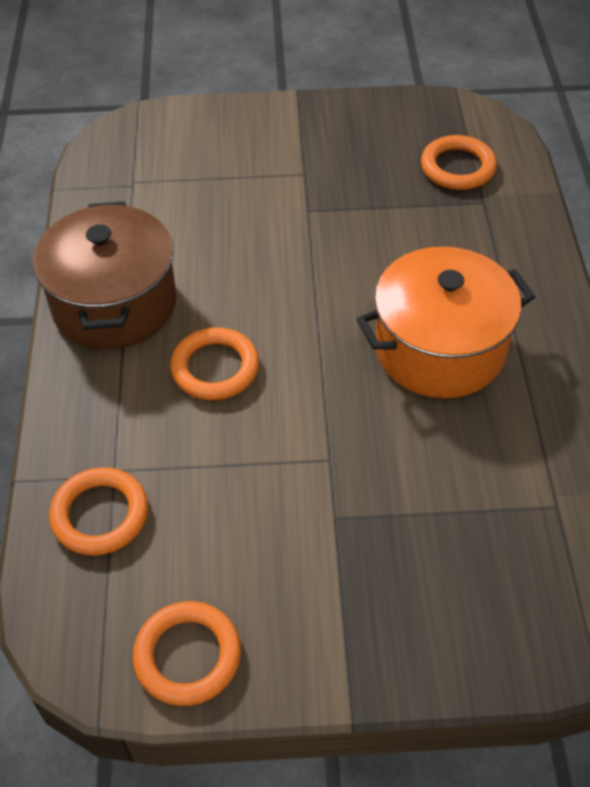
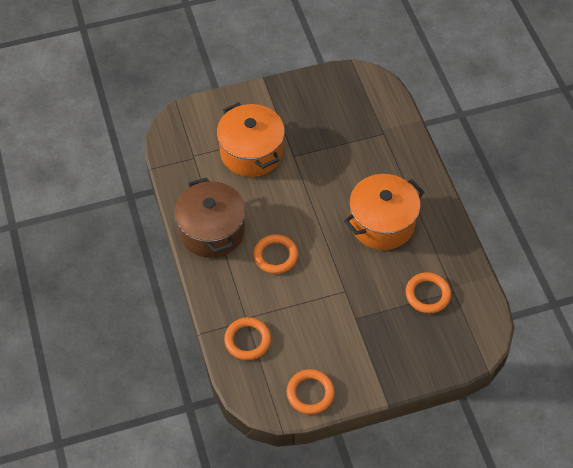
camera: 15 degrees left, 5 degrees up
orange ring [421,135,497,190] -> orange ring moved to [405,272,451,313]
none -> orange pot [217,102,285,177]

